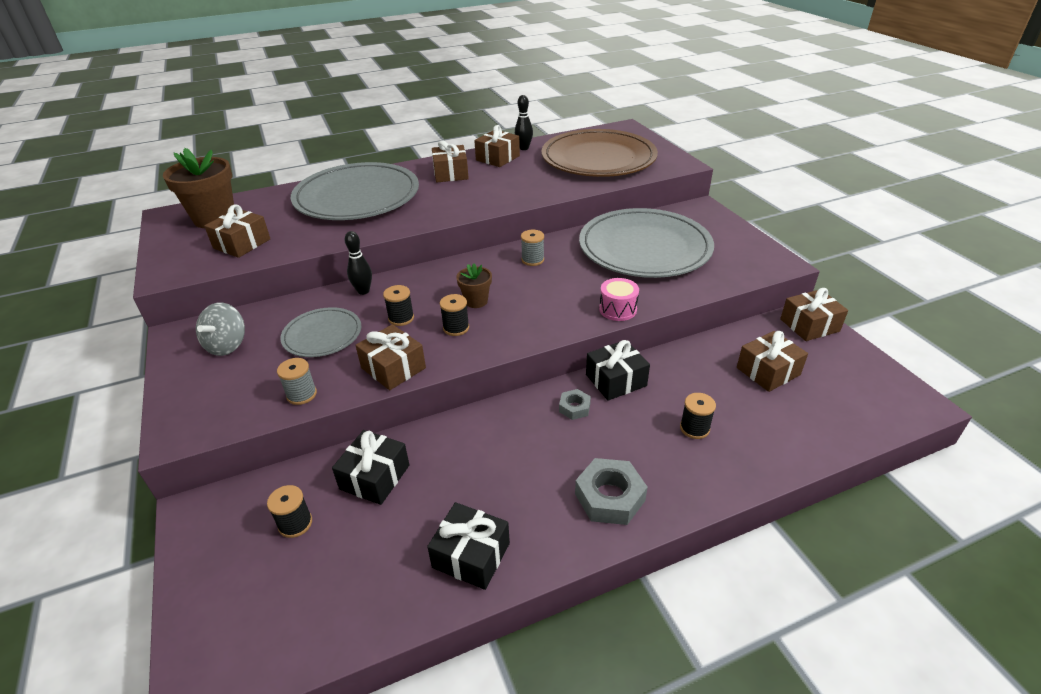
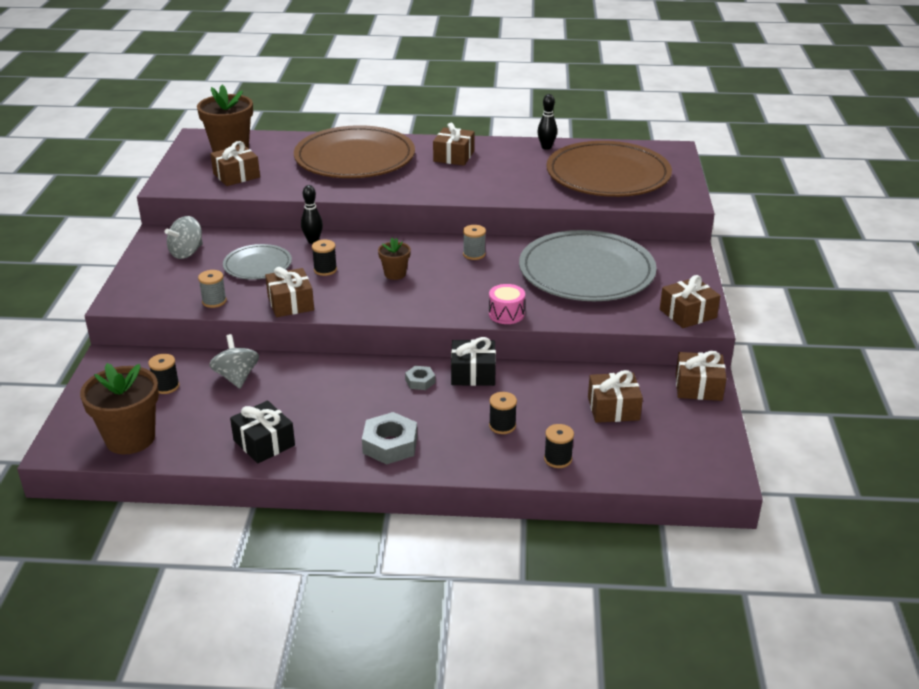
camera: 25 degrees right, 5 degrees down
grey plate [291,162,419,220] -> brown plate [294,125,415,178]
black gift [332,430,409,505] -> grey spinning top [209,334,259,389]
black spool [440,294,469,336] -> black spool moved to [544,424,574,468]
brown gift [474,125,520,167] -> brown gift moved to [660,275,720,328]
none -> brown flower pot [80,363,159,454]

